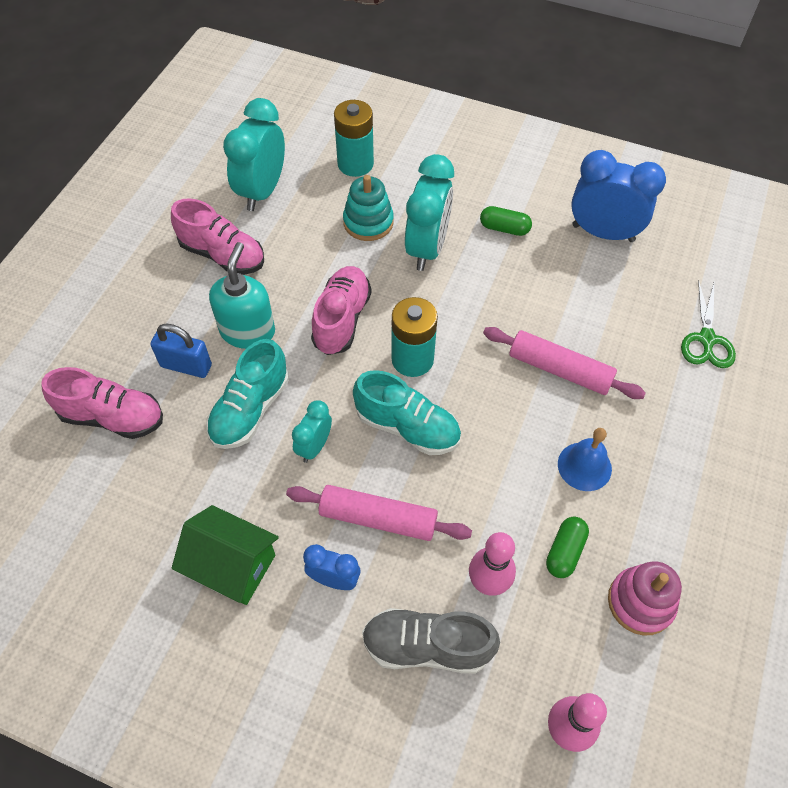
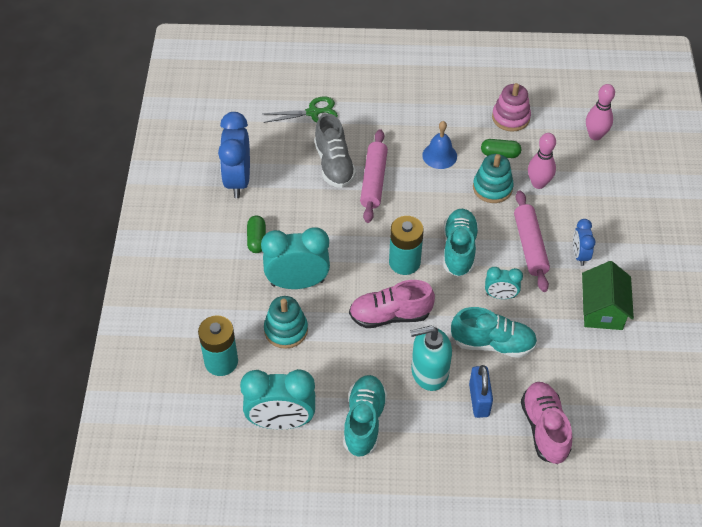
camera: 110 degrees left, 5 degrees down
pink shoe [171,198,264,275] -> turquoise shoe [343,375,387,457]
grey shoe [362,608,500,674] -> grey shoe moved to [314,113,356,188]
none -> turquoise stacking toy [473,154,514,203]

